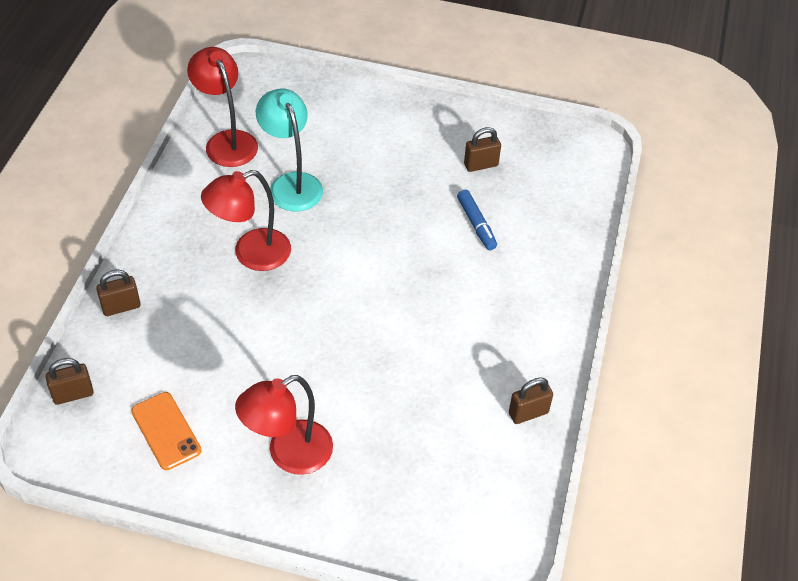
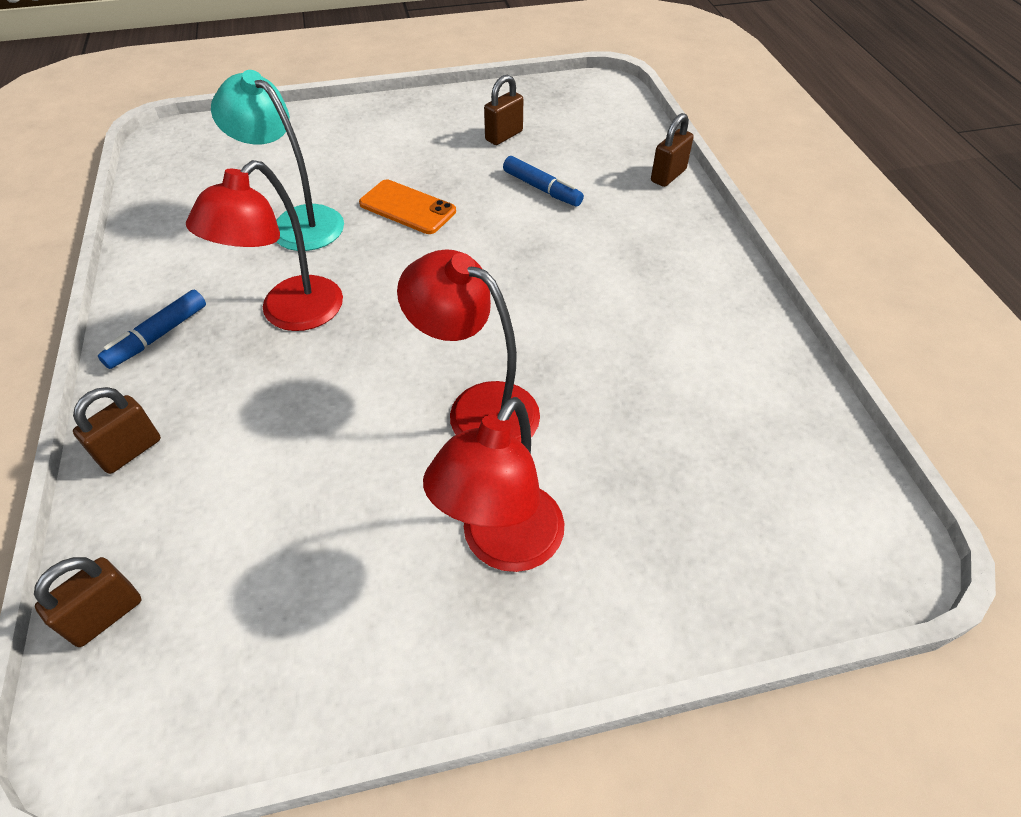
camera: 25 degrees left, 0 degrees up
orange phone [131,392,202,470] -> orange phone moved to [359,180,456,234]
red lamp [187,47,258,167] -> red lamp moved to [397,249,540,442]
brown padlock [509,377,553,424] -> brown padlock moved to [651,113,694,187]
none -> blue marker [98,290,206,369]

